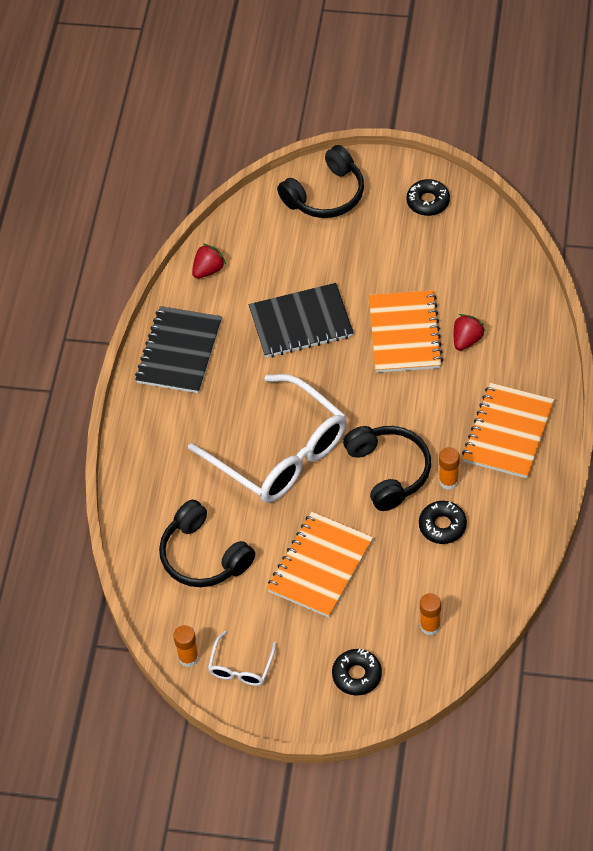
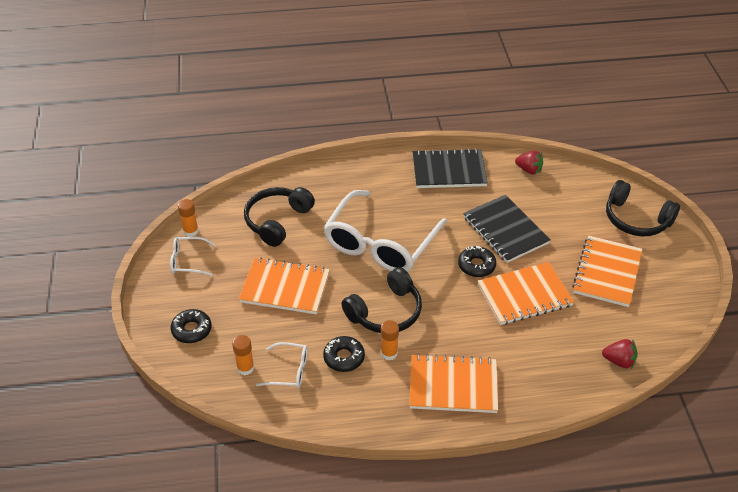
camera: 70 degrees right, 10 degrees down
black donut [407,179,450,216] -> black donut moved to [458,246,496,277]
red strawberry [454,314,486,351] -> red strawberry moved to [602,339,638,368]
none -> white glasses [256,342,308,388]
none -> orange notebook [572,236,642,307]

